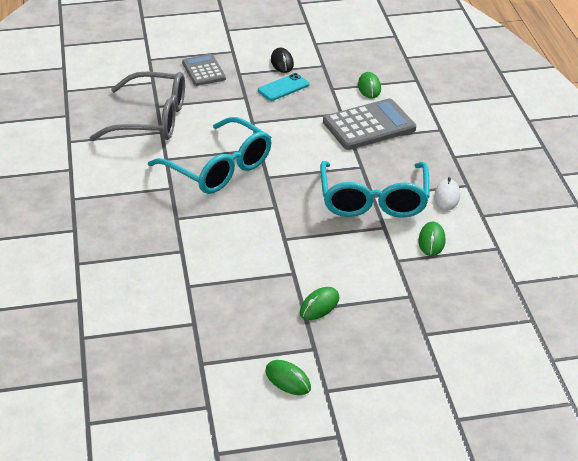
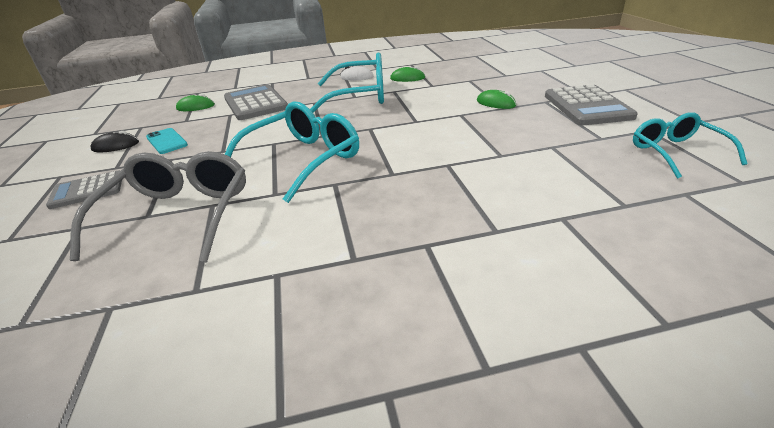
camera: 90 degrees left, 5 degrees down
green mouse [265,360,311,395] -> grey calculator [545,85,638,125]
none -> turquoise glasses [633,112,748,179]

